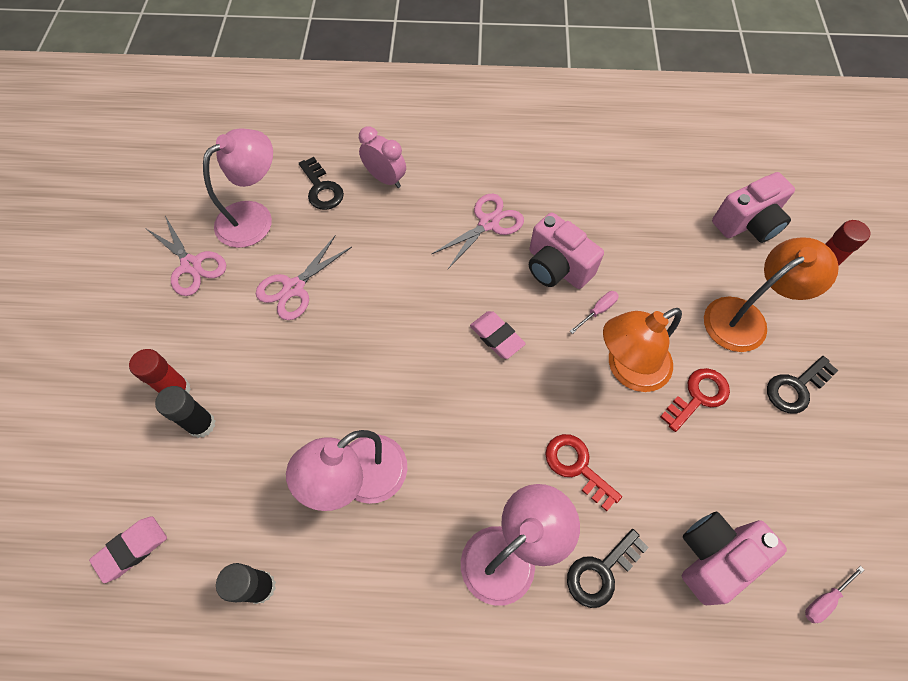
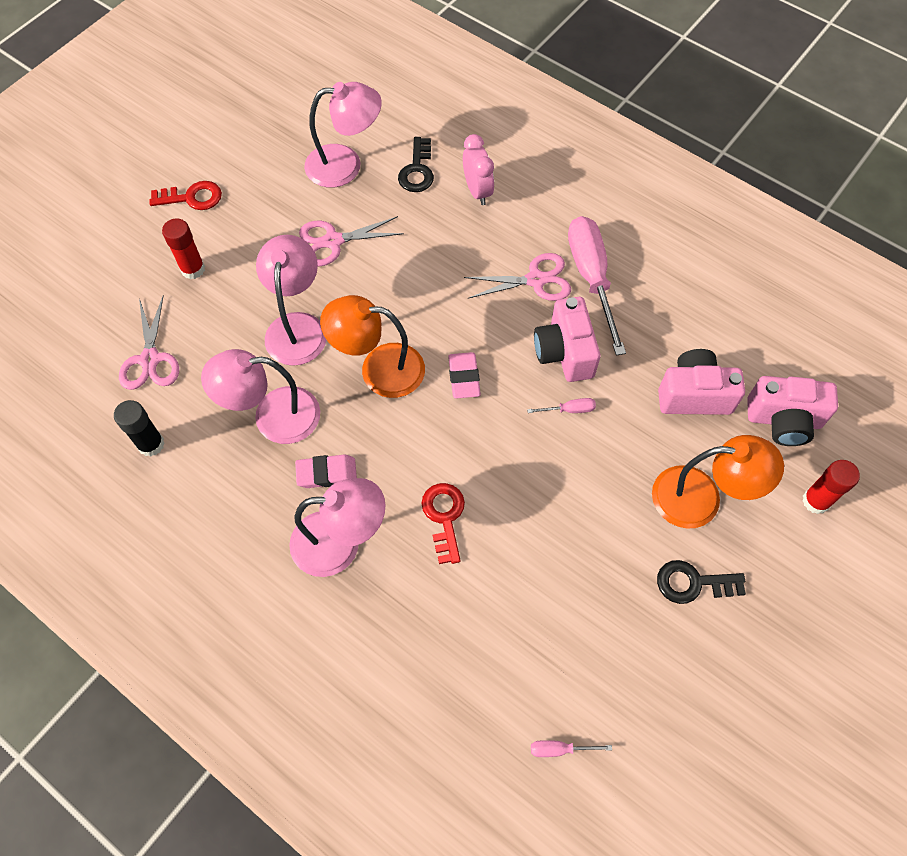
camera: 35 degrees right, 0 degrees up
pink eraser [89,516,167,583] -> pink eraser moved to [295,455,357,488]
pink scissors [145,216,226,296] -> pink scissors moved to [119,295,179,390]
black glue stick [155,386,215,438] -> none
black key [567,529,649,608] -> none
orange lamp [603,308,682,392] -> orange lamp moved to [320,295,425,398]
red key [660,368,730,432] -> red key moved to [149,181,222,210]
pink camera [682,512,787,605] -> pink camera moved to [658,349,745,415]
none -> pink lamp [256,235,326,366]
none -> pink screwdriver [568,216,626,355]

